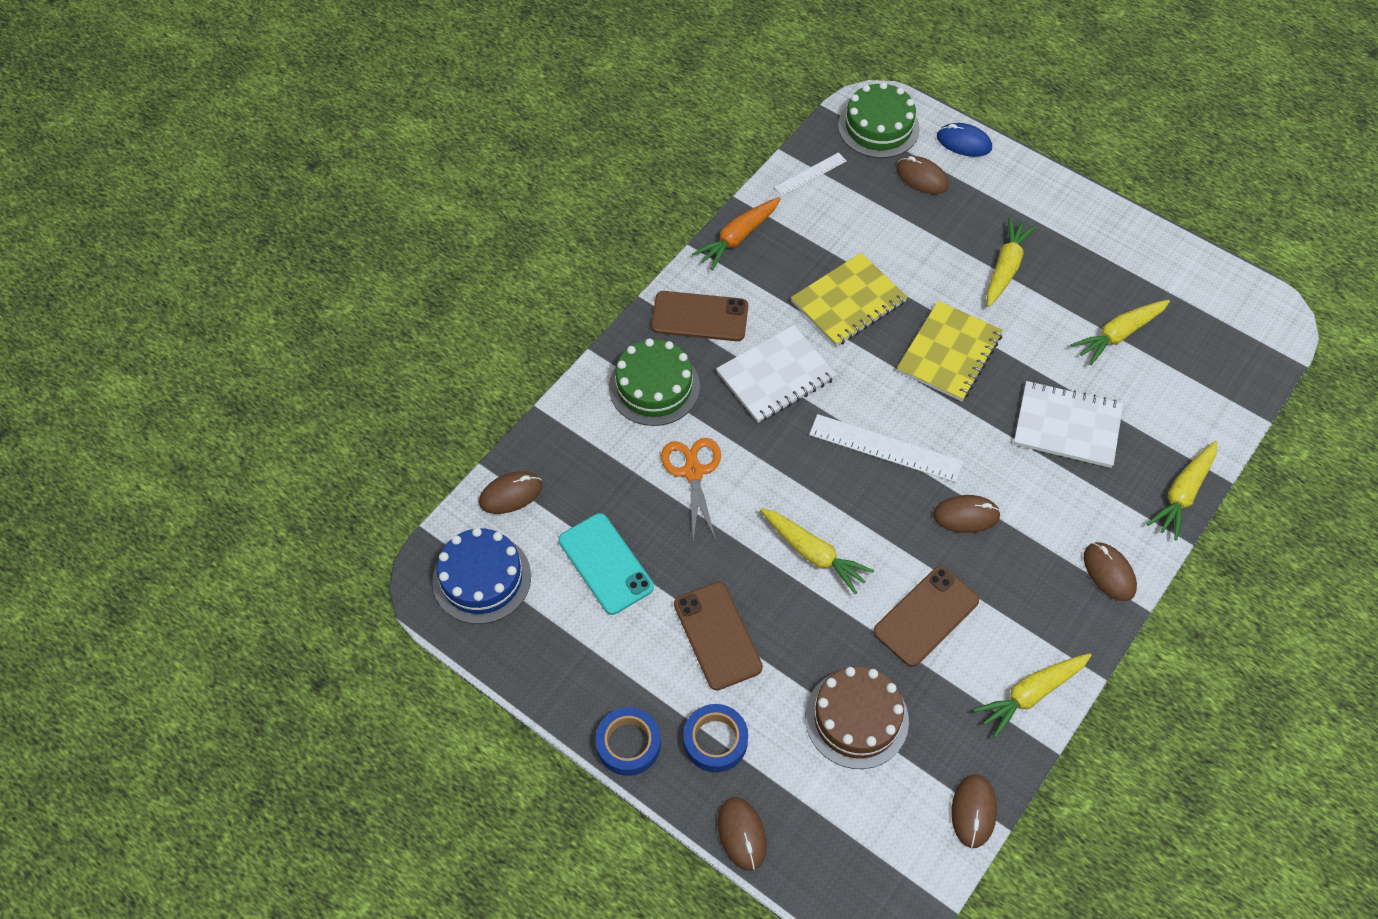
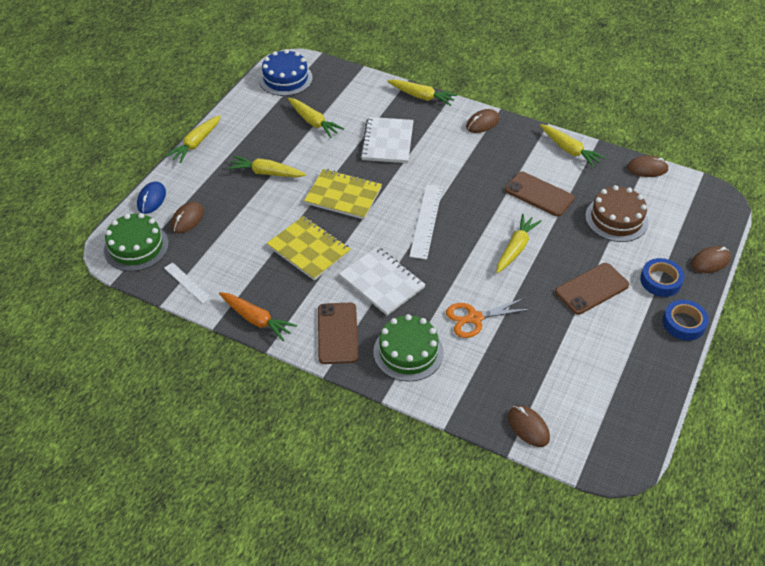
camera: 100 degrees left, 10 degrees down
blue cake [432,528,531,624] -> blue cake moved to [259,49,313,96]
turquoise phone [559,513,654,615] -> none
brown mouse [933,495,1001,533] -> none
none -> yellow carrot [166,115,221,163]

